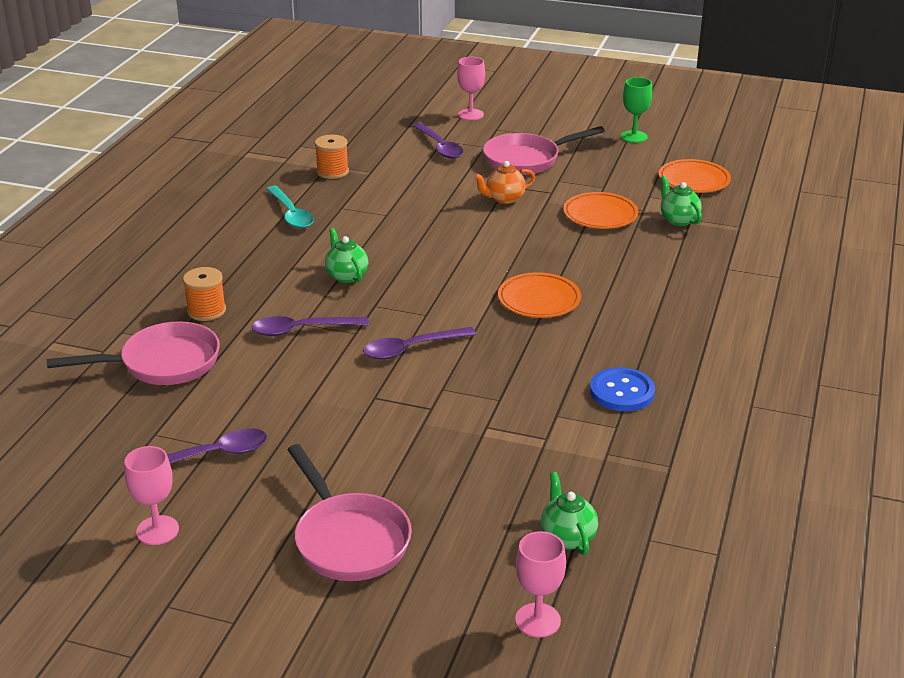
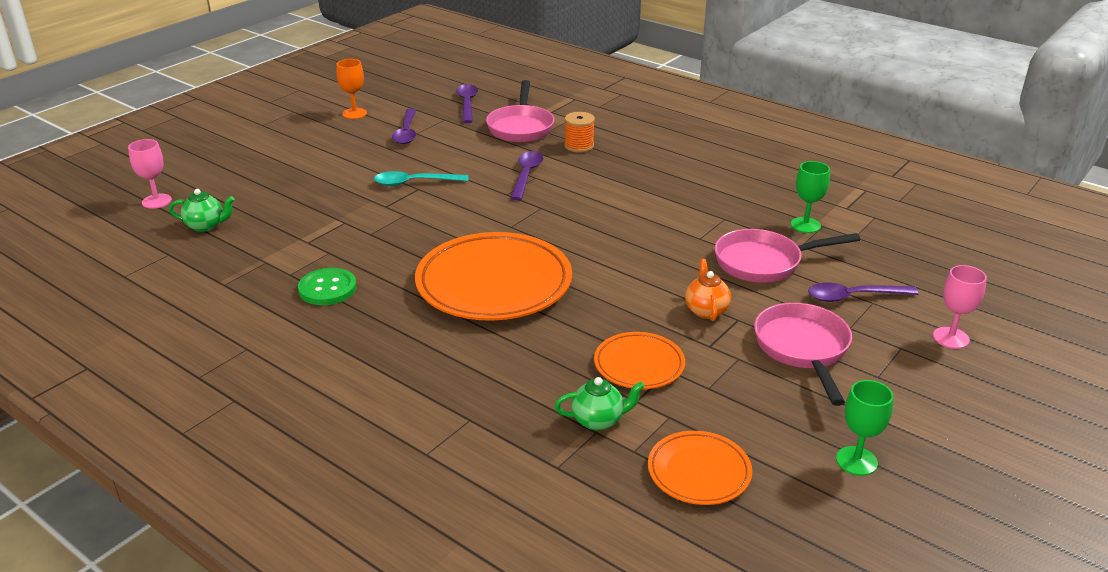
camera: 110 degrees right, 0 degrees up
pink goblet [124,446,179,545] -> orange goblet [336,59,367,119]
turquoise spoon [266,186,314,228] -> turquoise spoon moved to [374,171,468,186]
pink pan [287,444,412,581] -> pink pan moved to [715,229,860,283]
orange spool [315,135,349,179] -> green goblet [791,161,830,233]
green teapot [325,228,368,283] -> none
purple spoon [363,327,476,359] -> purple spoon moved to [456,84,478,123]
orange plate [498,272,581,318] -> orange plate [415,232,572,321], size x1.92
blue button [590,367,655,412] -> green button [298,268,357,305]

